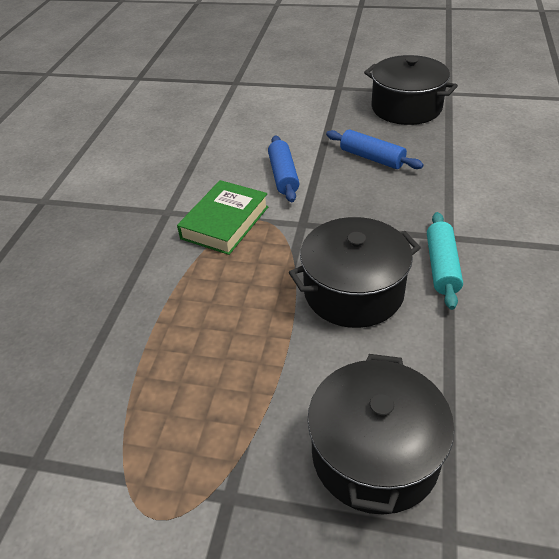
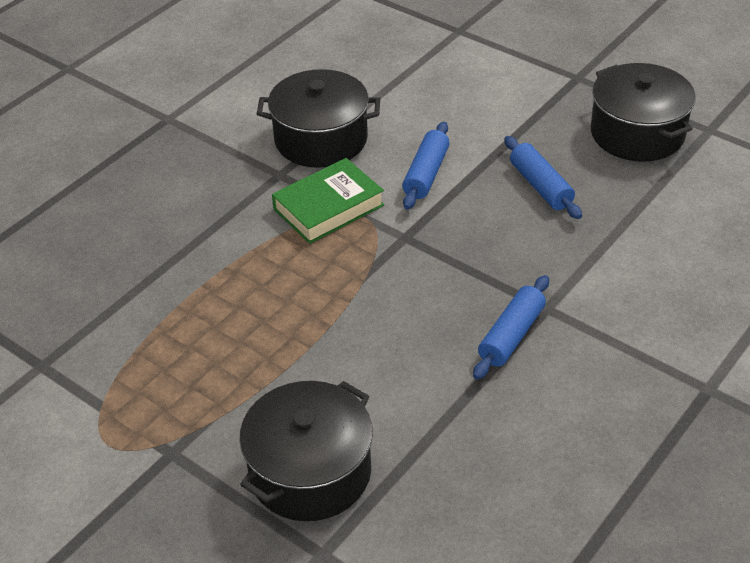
camera: 25 degrees right, 0 degrees up
black pot [289,217,421,328] -> black pot moved to [257,69,380,168]
turquoise rolling pin [427,212,463,310] -> blue rolling pin [473,275,549,380]

